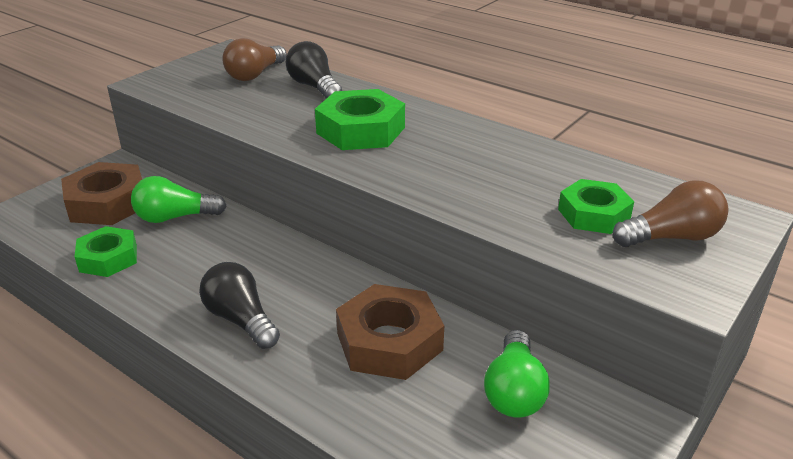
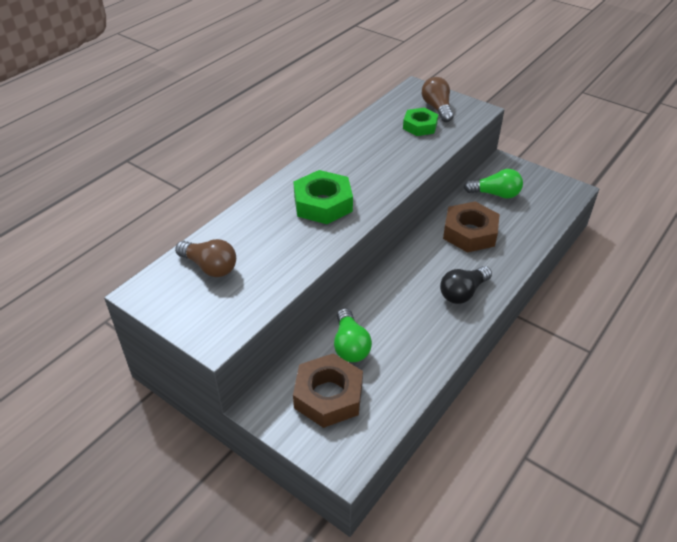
camera: 90 degrees left, 10 degrees up
green nut [75,226,137,277] -> none
black light bulb [286,41,342,99] -> none

